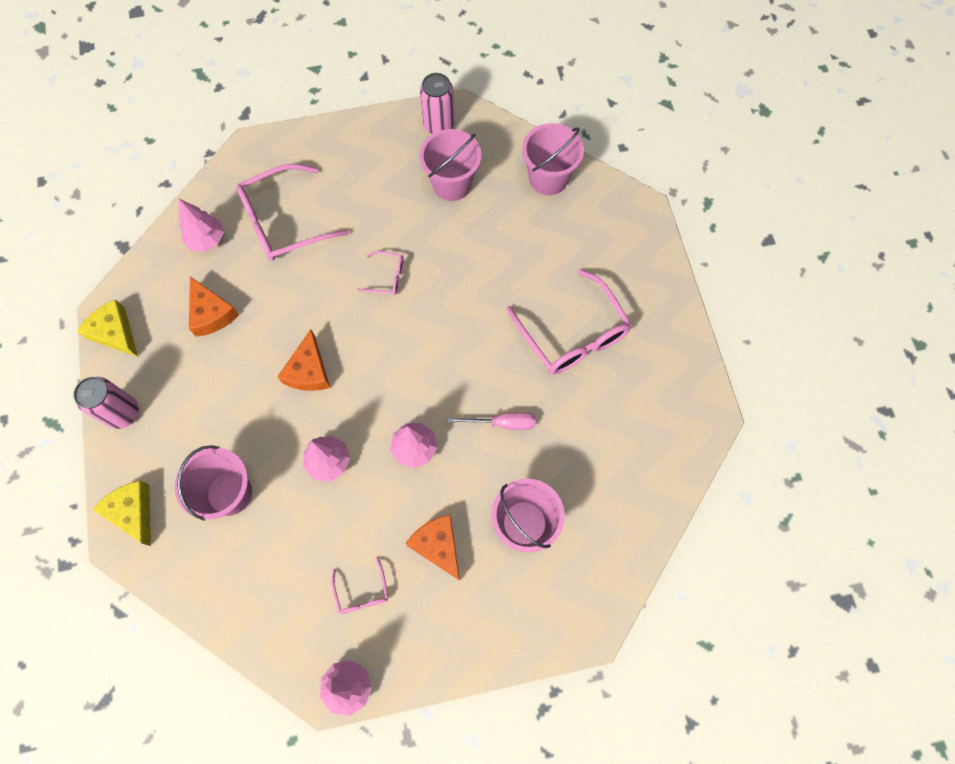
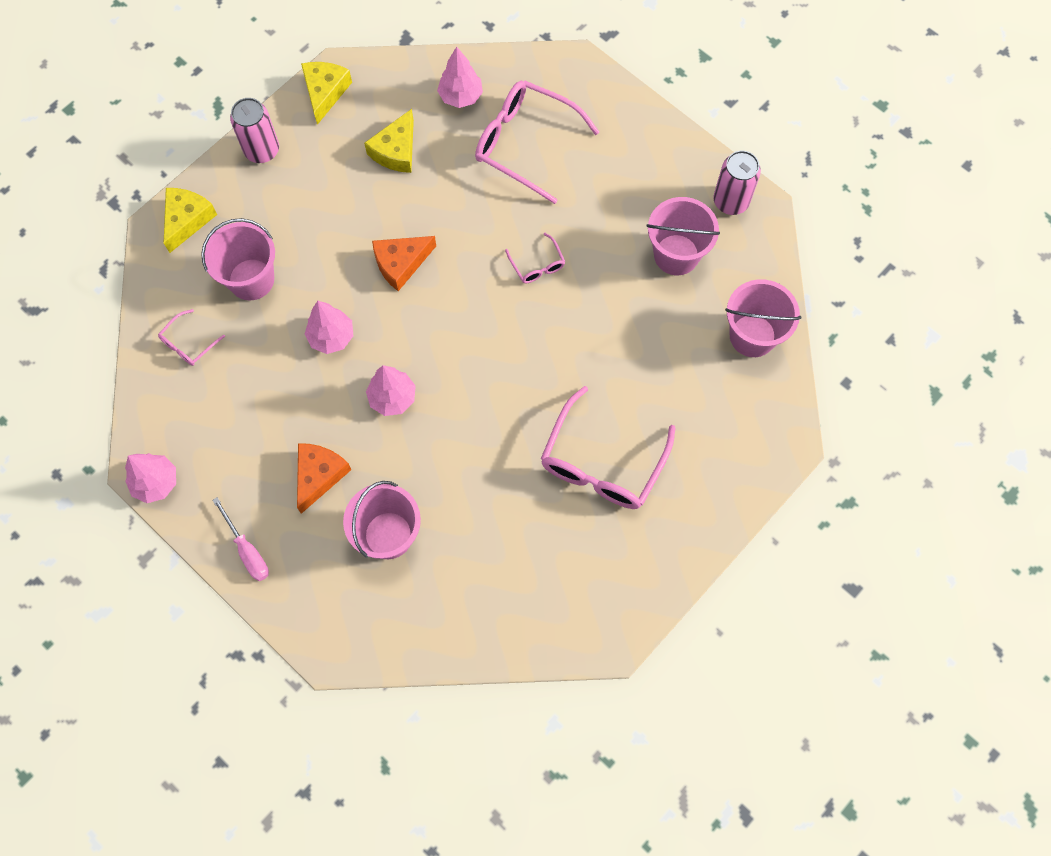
camera: 55 degrees right, 0 degrees up
orange cheese [189,277,239,337] -> yellow cheese [364,109,414,173]
pink glasses [332,557,388,614] -> pink glasses moved to [158,309,225,366]
pink screwdriver [448,413,535,430] -> pink screwdriver moved to [212,497,269,581]

